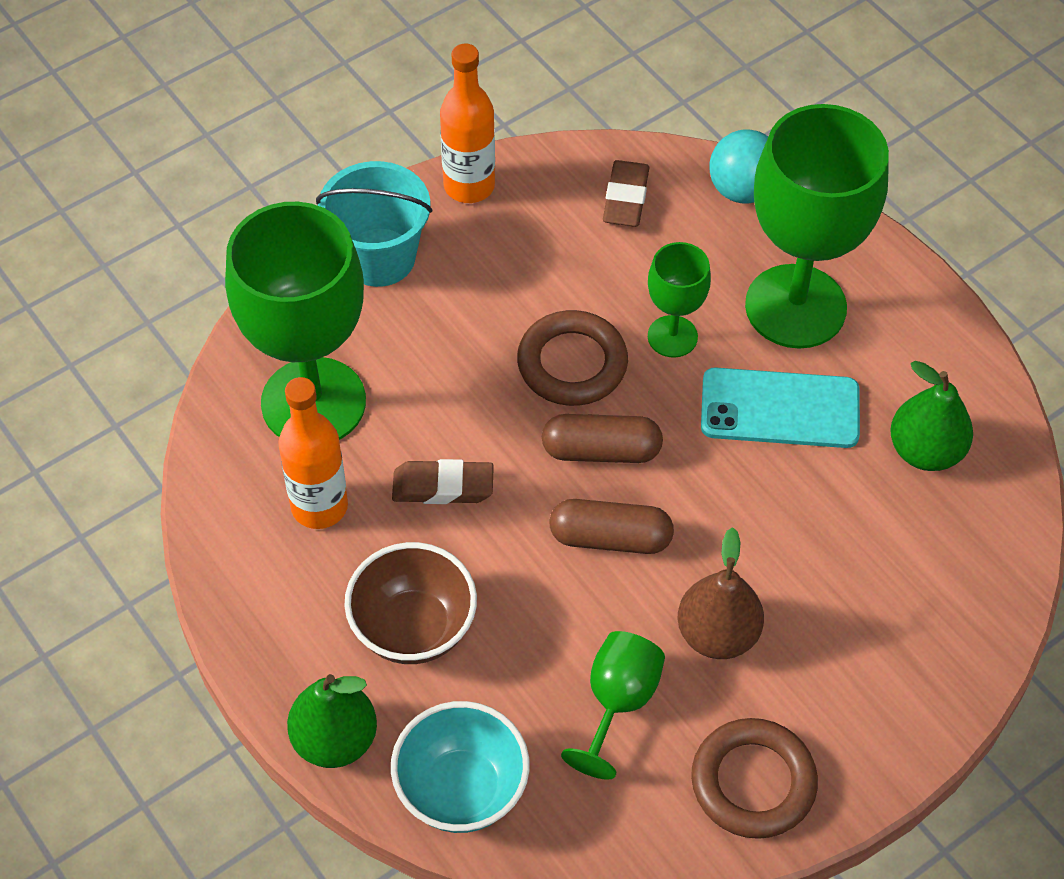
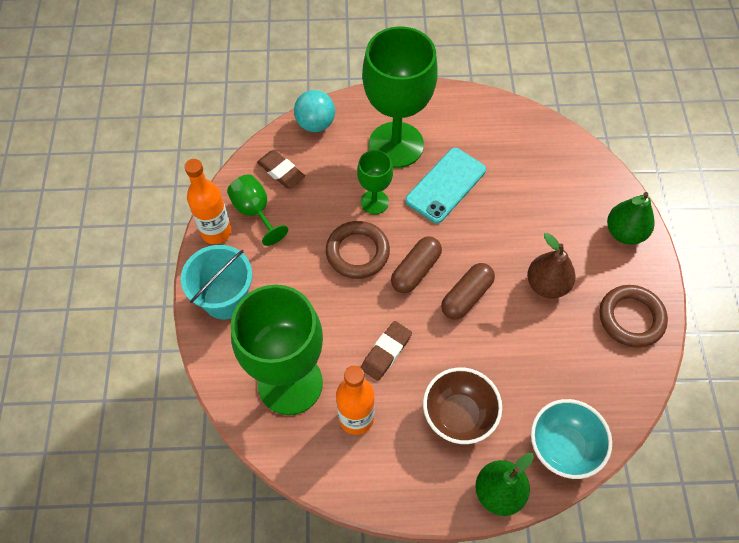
camera: 55 degrees left, 5 degrees up
green goblet [561,631,665,780] -> green goblet moved to [227,175,288,246]
green pear [890,361,973,471] -> green pear moved to [607,192,655,244]

